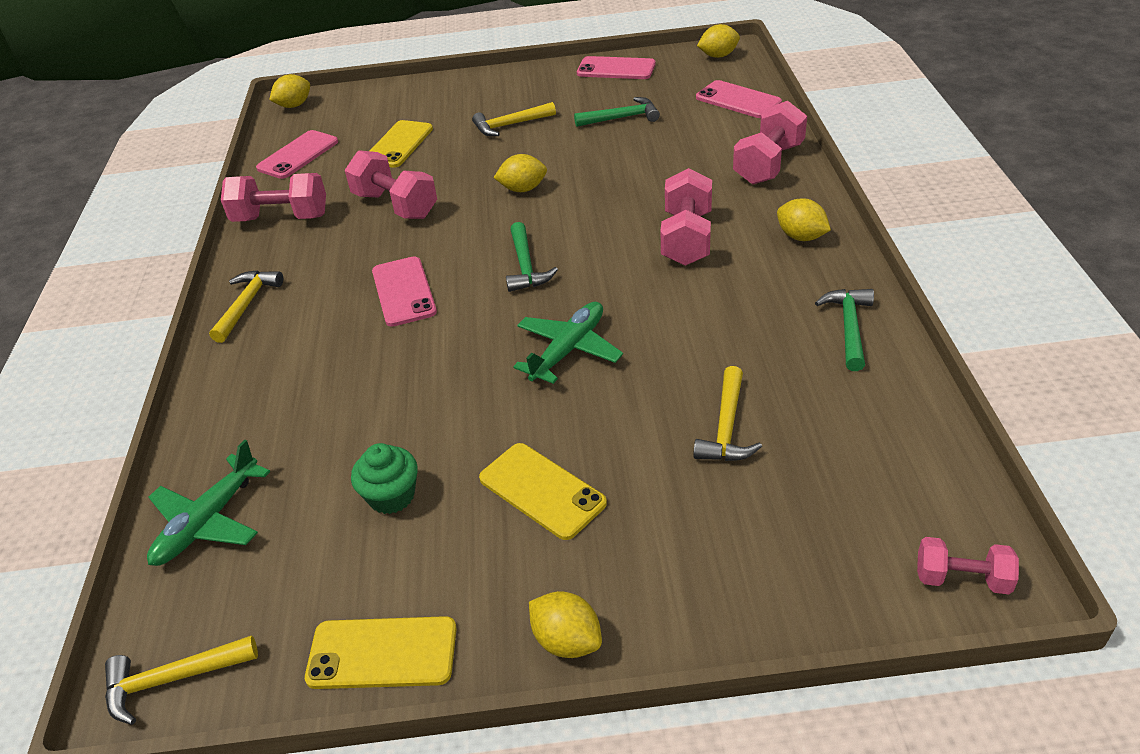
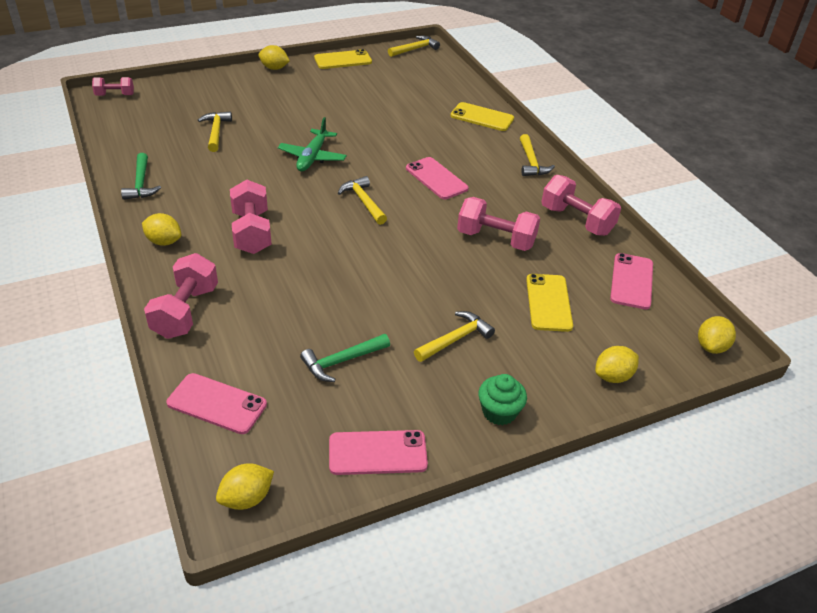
camera: 155 degrees right, 0 degrees up
green plane [147,440,270,566] -> none
pink dumbbell [221,173,326,222] -> pink dumbbell turned 60 degrees clockwise [541,175,621,236]
green cupcake [351,443,418,514] -> green cupcake moved to [478,374,527,425]
yellow phone [479,443,607,540] -> yellow phone moved to [450,102,514,131]
yellow lemon [493,154,547,192] -> yellow lemon moved to [595,346,639,383]
green hammer [506,222,558,292] -> yellow hammer [338,176,387,225]

